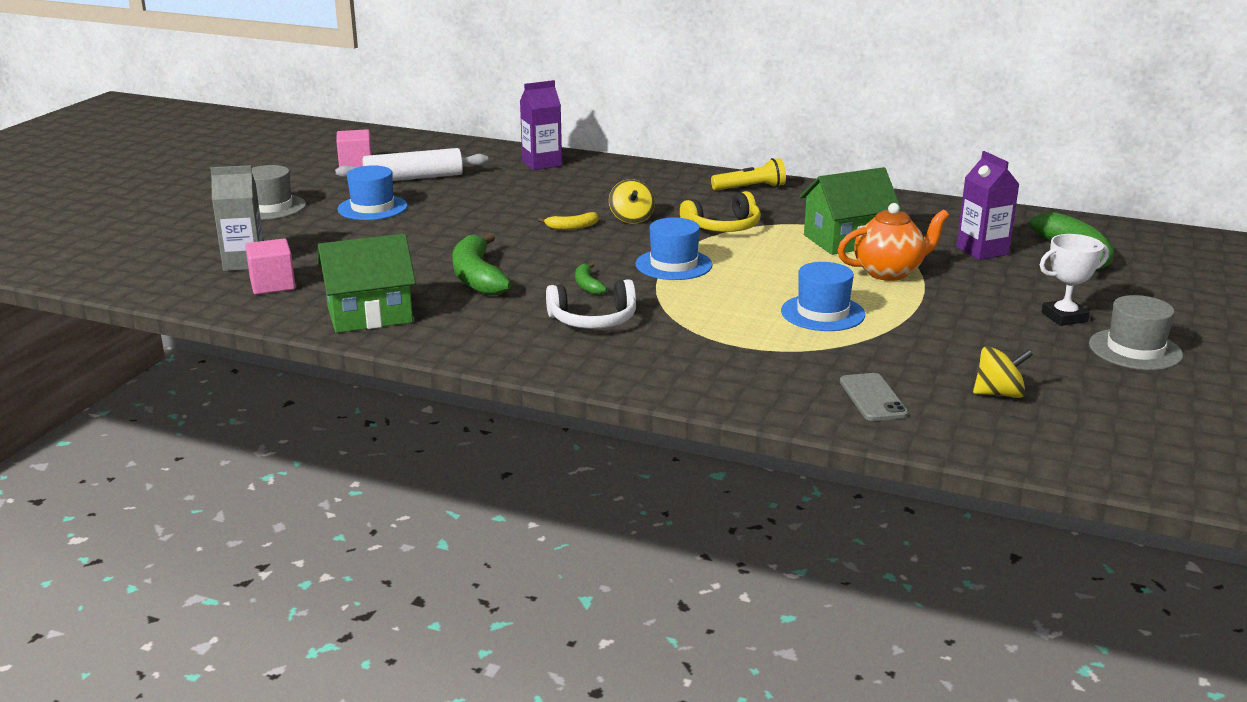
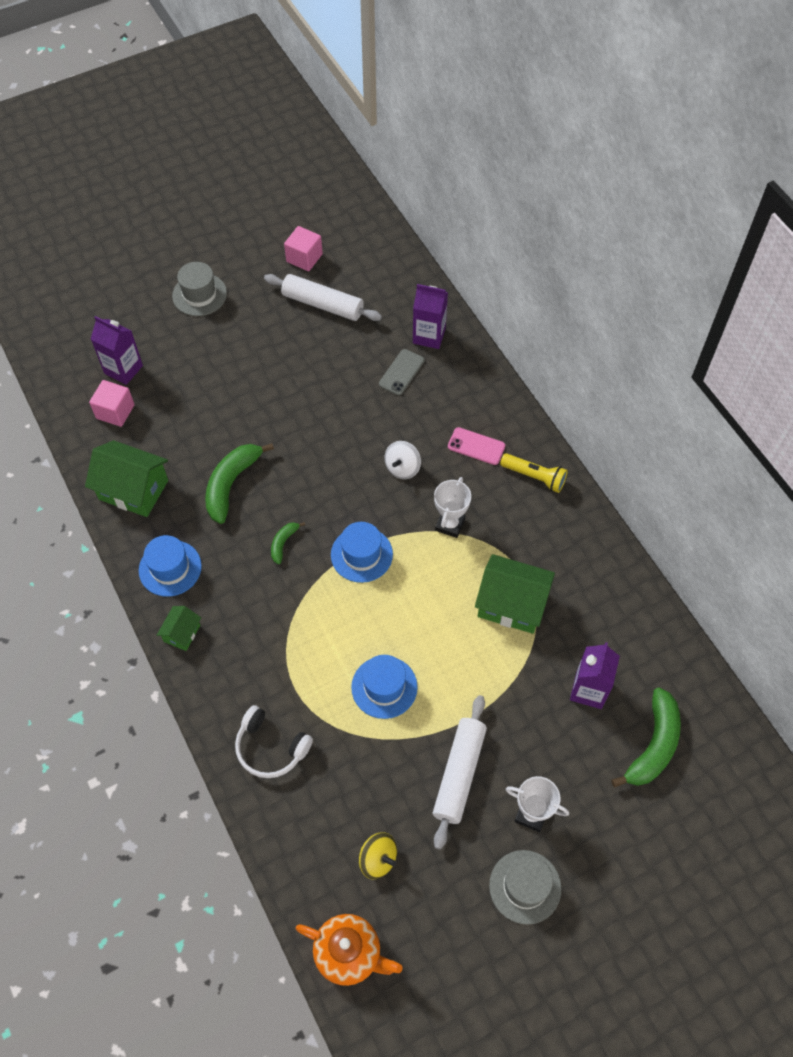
camera: 40 degrees right, 35 degrees up
grey carton [210,165,264,271] -> purple carton [91,316,143,385]
blue hat [337,165,408,220] -> blue hat moved to [139,535,202,597]
yellow banana [538,212,599,230] -> none
white headphones [546,279,636,329] -> white headphones moved to [235,705,313,778]
yellow spinning top [609,179,655,223] -> white spinning top [385,441,421,479]
yellow headphones [680,191,761,232] -> white trophy [434,477,471,538]
orange teapot [838,203,949,281] -> orange teapot moved to [296,914,403,986]
grey phone [840,373,908,421] -> grey phone moved to [379,349,424,395]
none -> green house [157,606,201,651]
none -> white rolling pin [433,695,487,849]
none -> pink phone [448,427,505,465]

